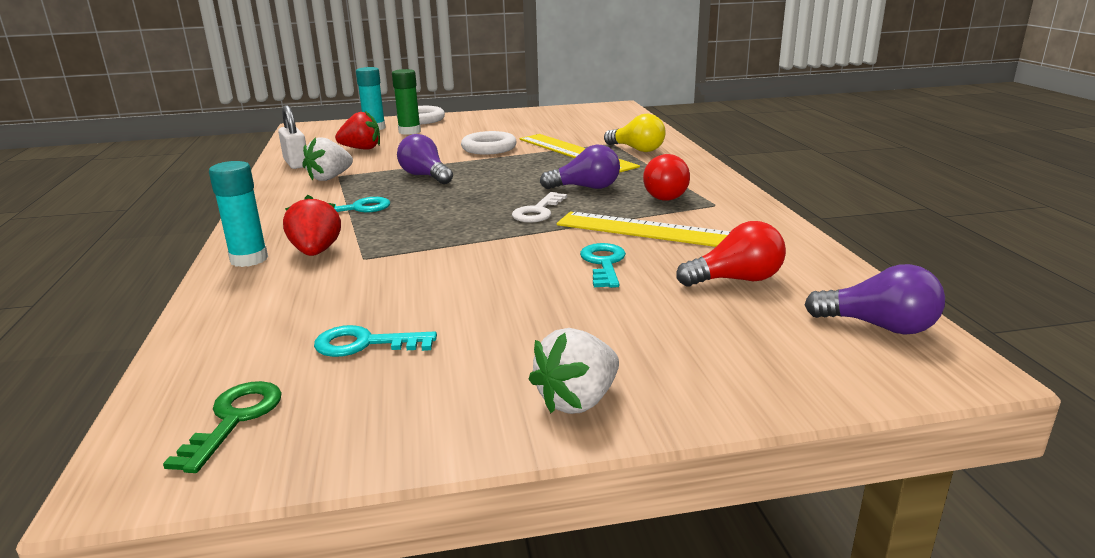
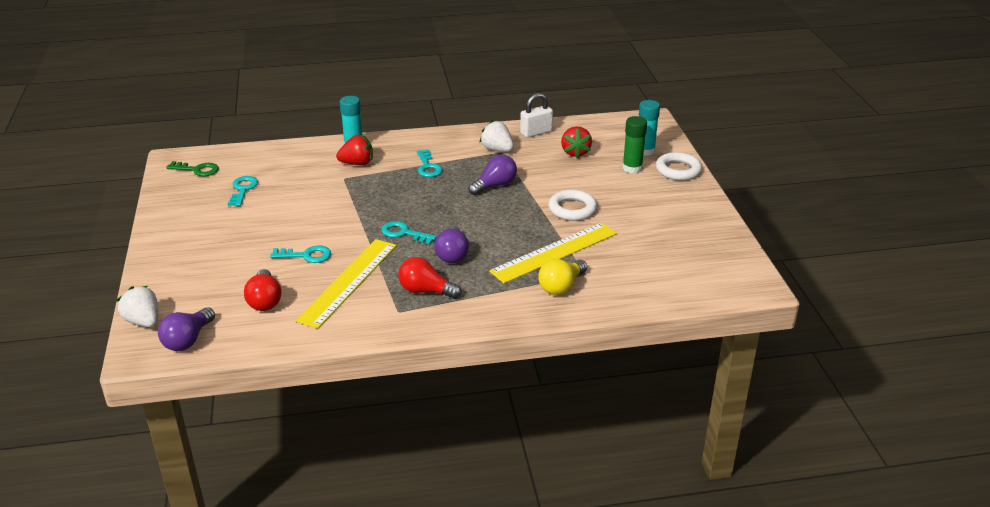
camera: 90 degrees right, 10 degrees up
white key [512,192,567,223] -> turquoise key [381,221,437,245]
white strawberry [529,328,619,414] -> white strawberry moved to [117,286,158,327]

